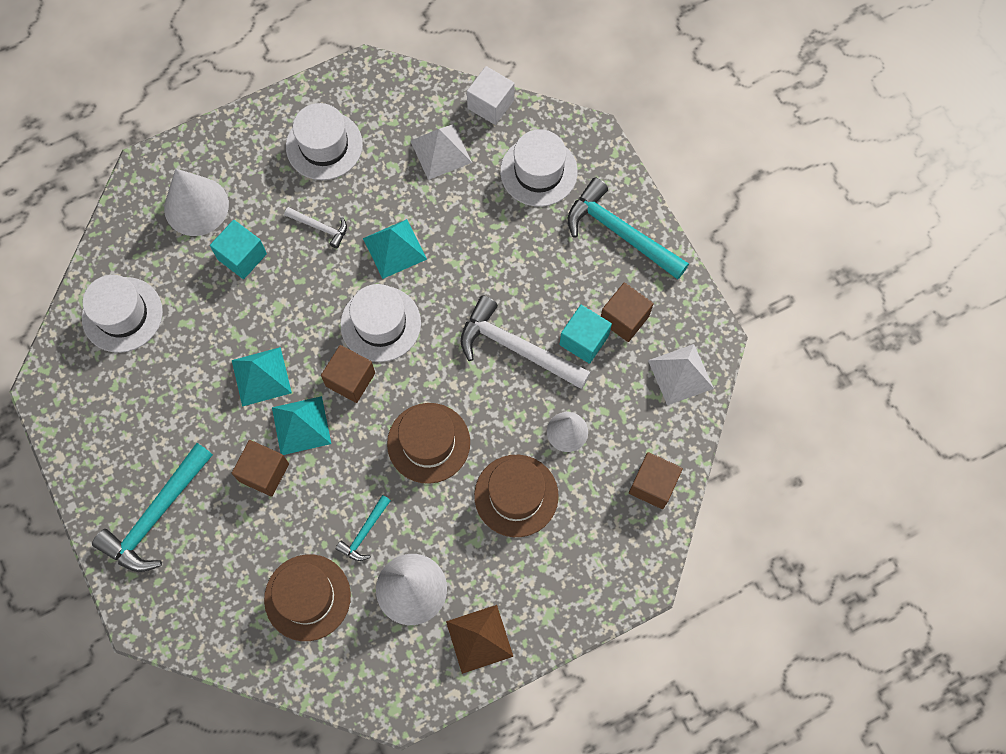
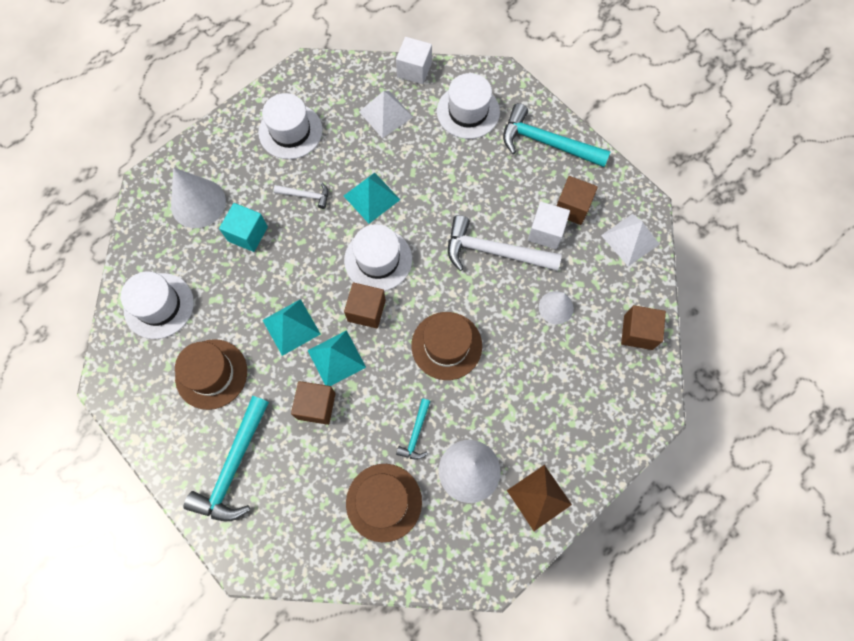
camera: 15 degrees left, 0 degrees up
brown hat [474,455,559,537] -> brown hat moved to [175,339,247,410]
turquoise cube [559,305,612,364] -> white cube [528,202,570,249]

